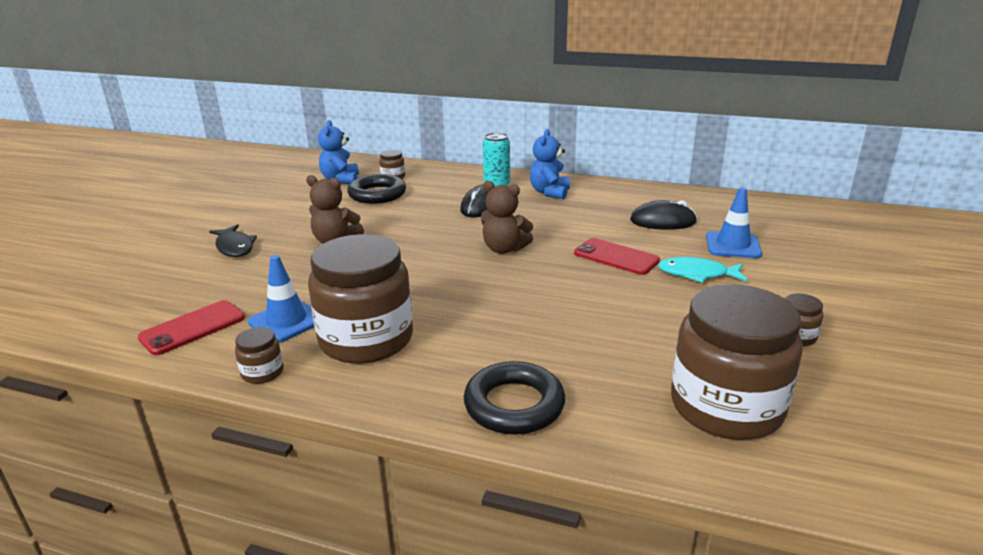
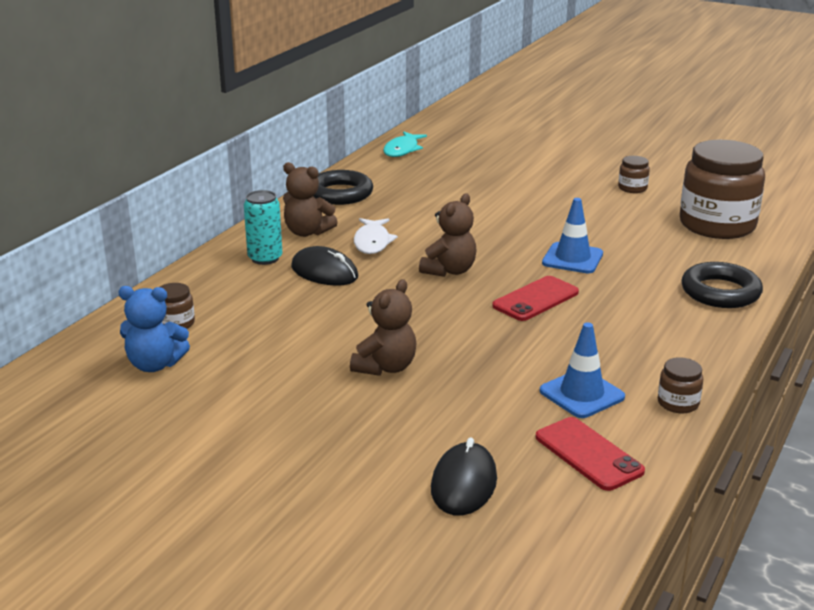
camera: 80 degrees left, 0 degrees up
black fish [209,224,257,257] -> none
brown jar [308,234,413,364] -> none
black ring [347,174,406,204] -> black ring moved to [313,170,373,205]
blue teddy bear [530,129,570,199] -> brown teddy bear [283,162,338,237]
red phone [574,238,660,275] -> red phone moved to [492,276,579,321]
black mouse [630,200,697,230] -> black mouse moved to [431,437,497,516]
turquoise fish [658,257,747,283] -> turquoise fish moved to [383,131,427,157]
blue traffic cone [706,188,762,258] -> blue traffic cone moved to [542,198,603,273]
none -> white fish [354,218,398,254]

